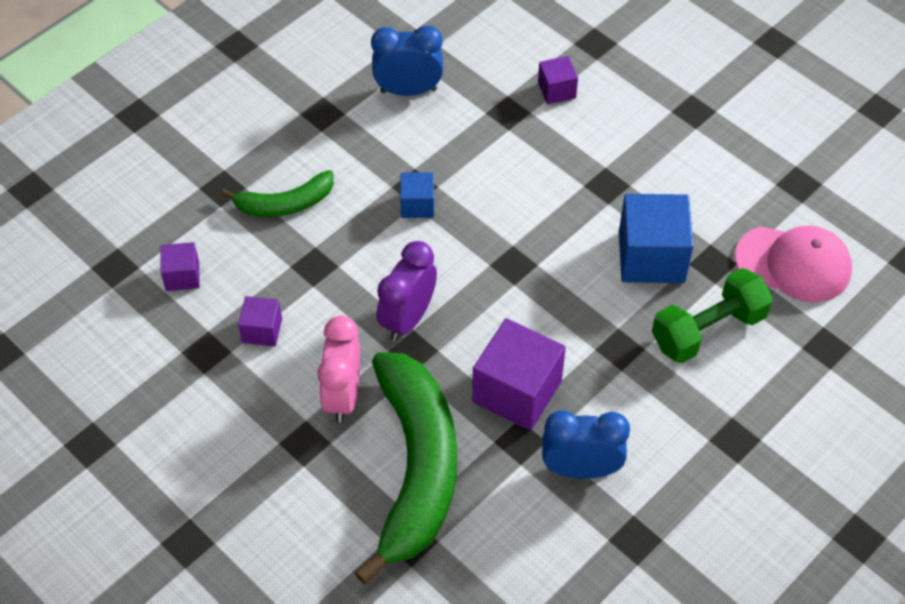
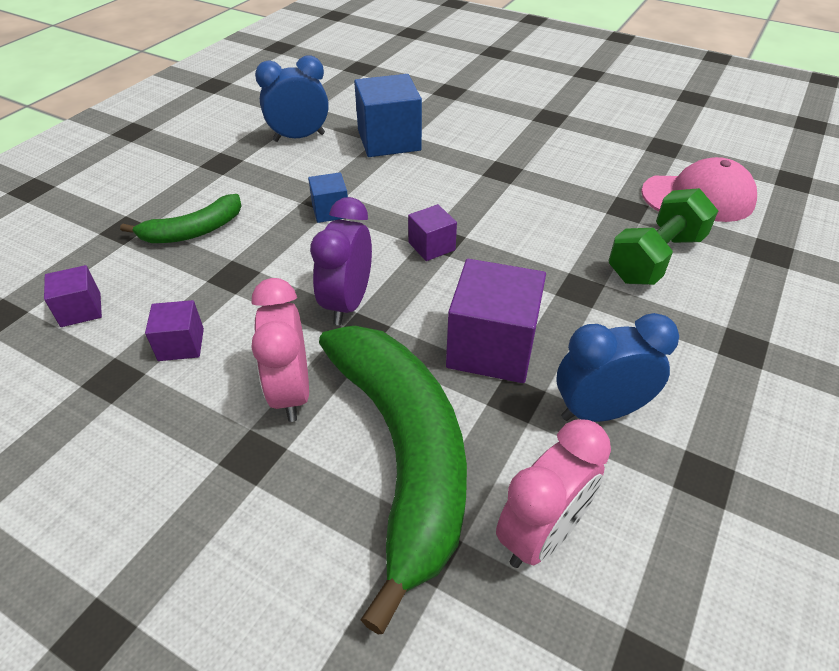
camera: 15 degrees left, 10 degrees down
purple cube [538,56,578,104] -> purple cube moved to [408,204,457,261]
blue cube [619,194,694,283] -> blue cube moved to [354,74,422,157]
none -> pink clock [496,419,611,568]

